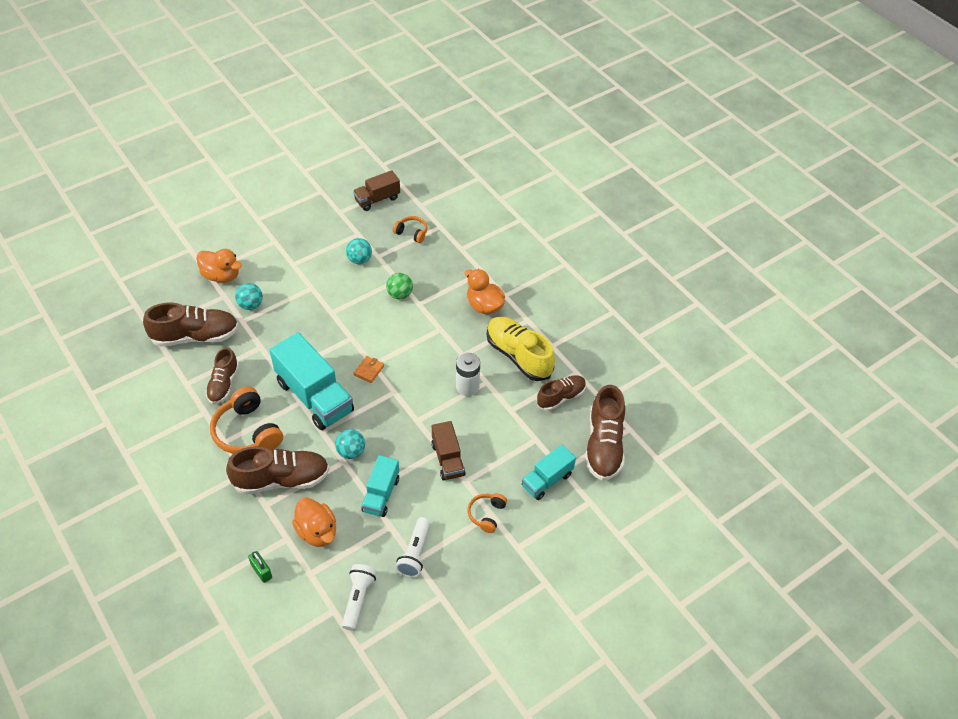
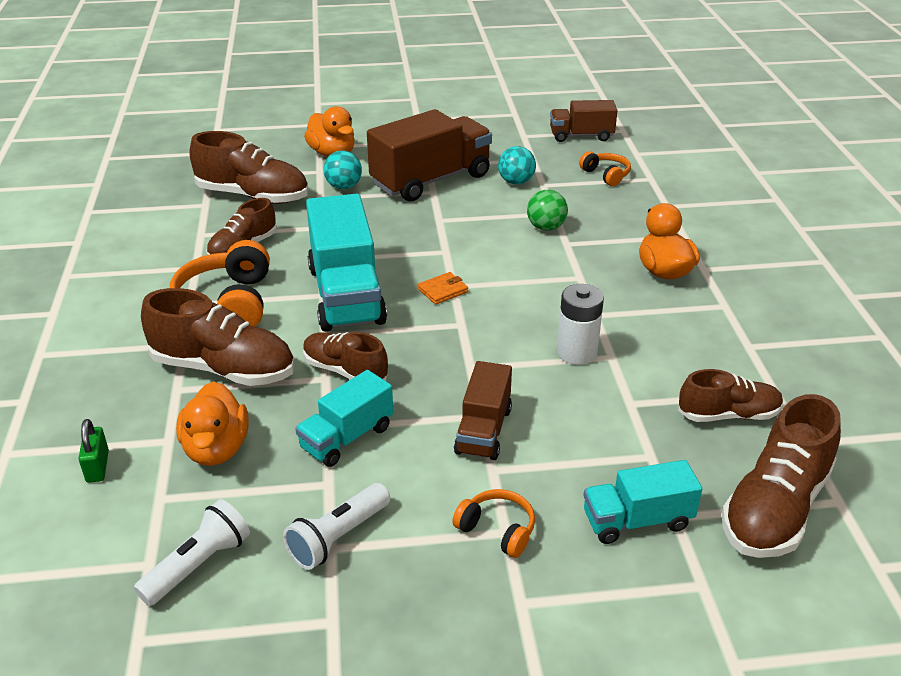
camera: 30 degrees right, 15 degrees down
turquoise ball [335,429,365,459] -> brown shoe [303,332,388,381]
orange headphones [468,493,507,533] -> orange headphones turned 75 degrees clockwise [452,489,535,558]
yellow shoe [487,317,555,381] -> none
none -> brown truck [367,109,492,202]

